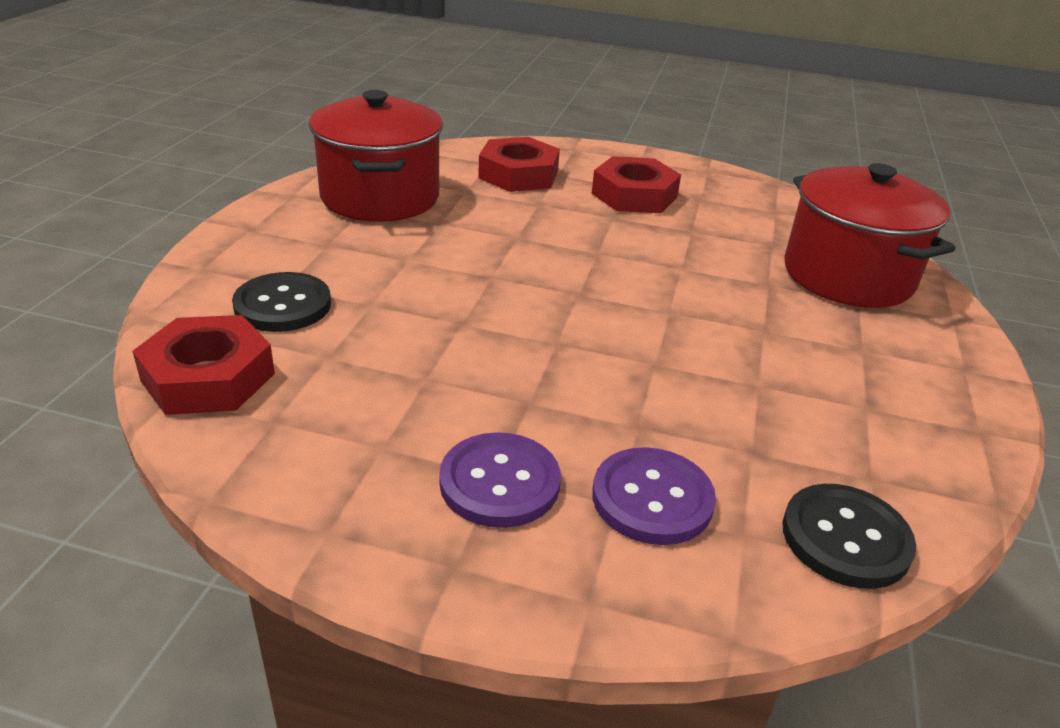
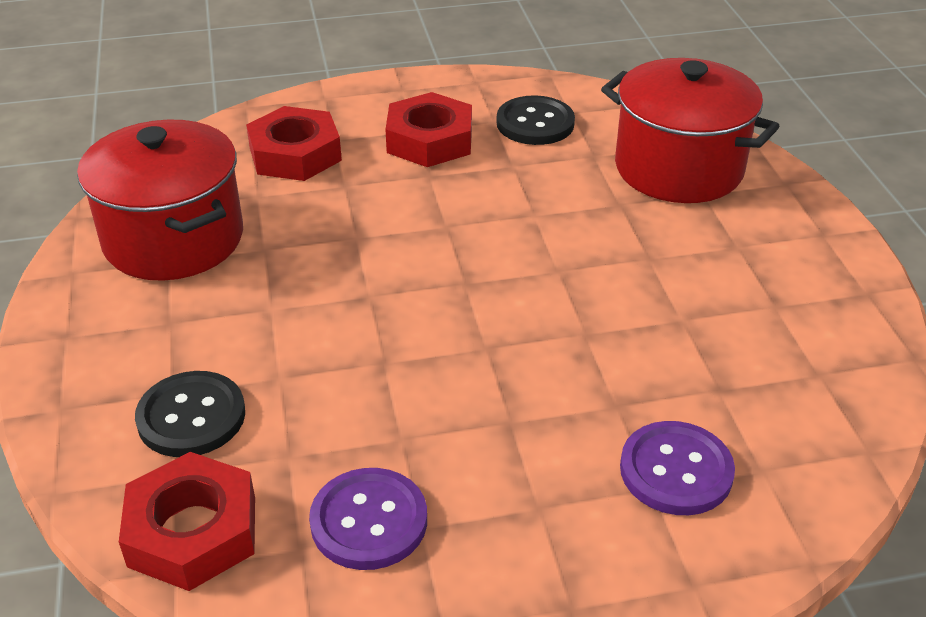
camera: 25 degrees left, 5 degrees up
purple button [439,432,561,528] -> purple button moved to [309,468,427,570]
black button [782,484,916,589] -> black button moved to [497,95,575,145]

